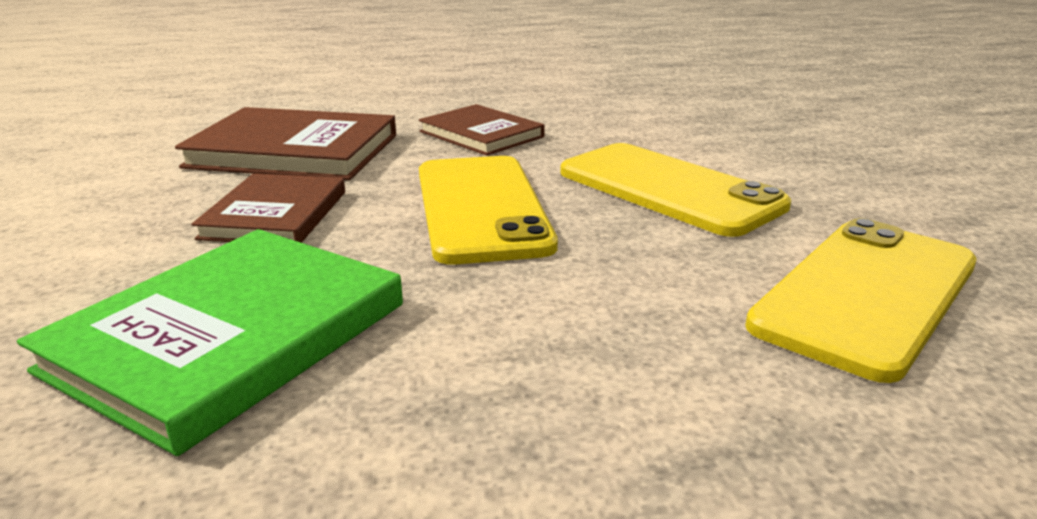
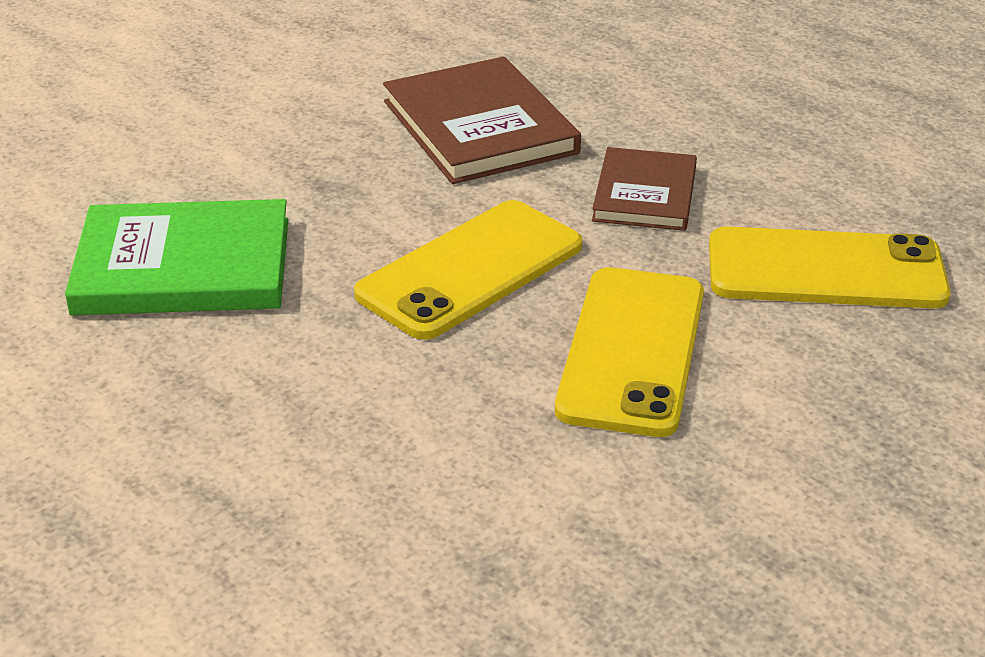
camera: 55 degrees right, 10 degrees up
brown book [192,173,345,243] -> none
yellow phone [745,218,976,383] -> yellow phone moved to [709,227,951,308]

